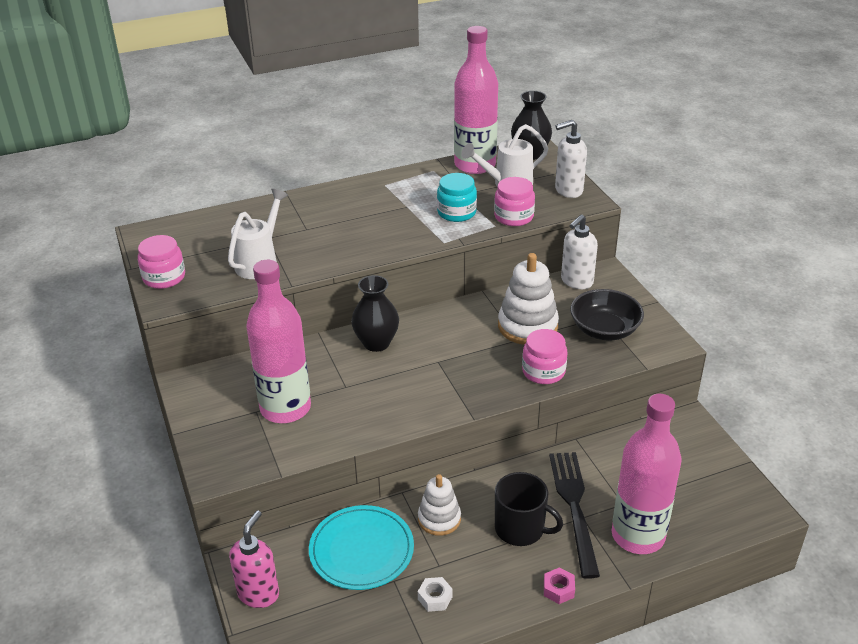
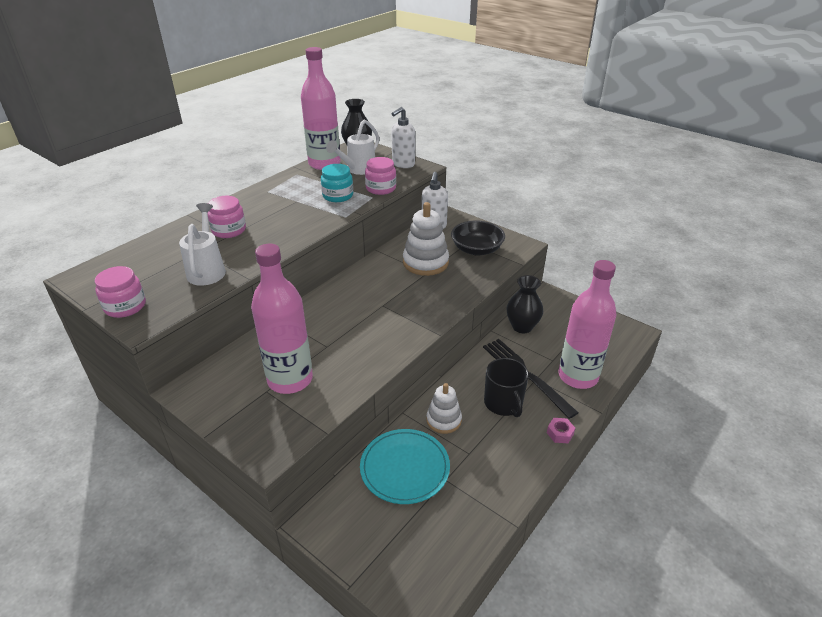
camera: 30 degrees left, 0 degrees up
pink soap dispenser [229,510,279,608] -> none
black vase [351,275,399,352] -> black vase moved to [506,275,543,333]
white nut [418,577,453,612] -> none
black mug [495,472,563,546] -> black mug turned 75 degrees clockwise [484,358,529,417]
pink jar [522,329,567,384] -> pink jar moved to [208,196,246,238]

